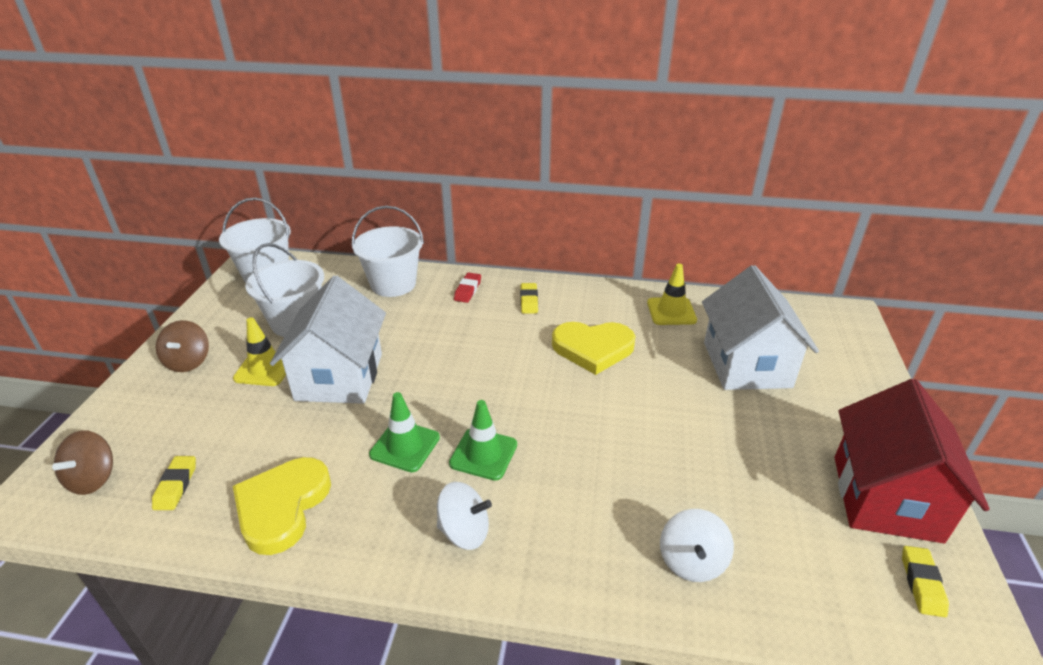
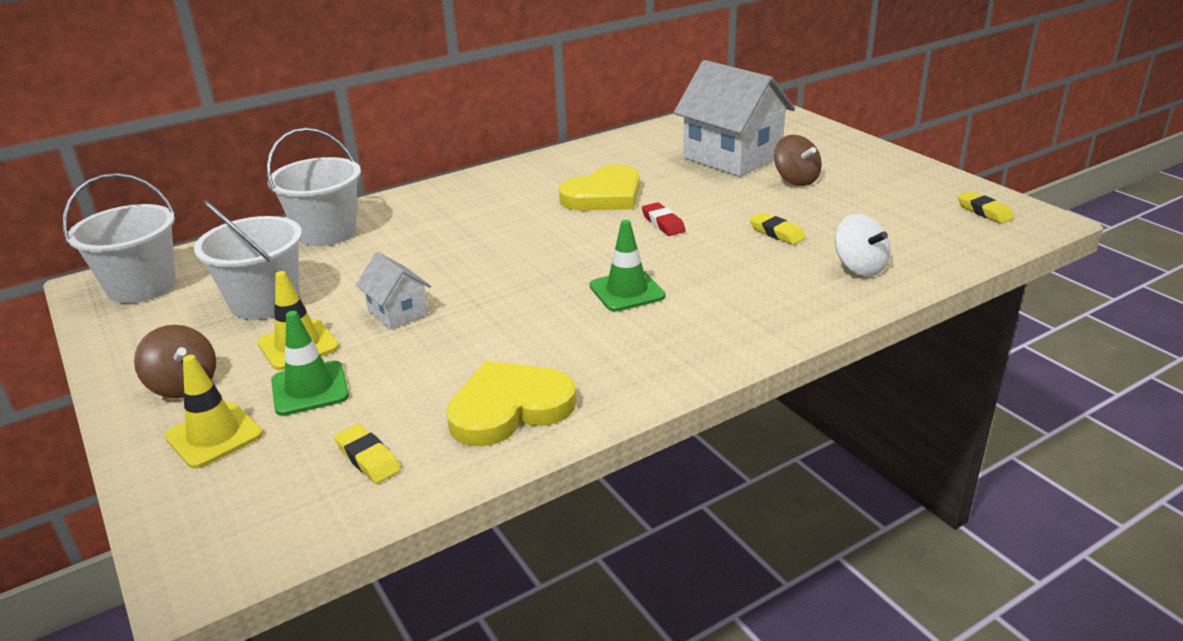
camera: 40 degrees left, 5 degrees down
brown spinning top [52,430,113,495] -> brown spinning top moved to [774,135,822,186]
yellow heart [233,457,331,555] -> yellow heart turned 90 degrees clockwise [446,361,576,446]
white house [270,276,386,404] -> white house [356,252,431,330], size x0.49
green traffic cone [369,392,440,472] -> green traffic cone moved to [271,311,349,416]
white spinning top [437,482,492,550] -> none
red eraser [454,272,481,303] -> red eraser moved to [642,202,686,236]
yellow eraser [520,283,538,314] -> yellow eraser moved to [749,212,806,245]
yellow traffic cone [647,264,697,325] -> yellow traffic cone moved to [164,355,263,469]
red house [834,379,989,543] -> none

